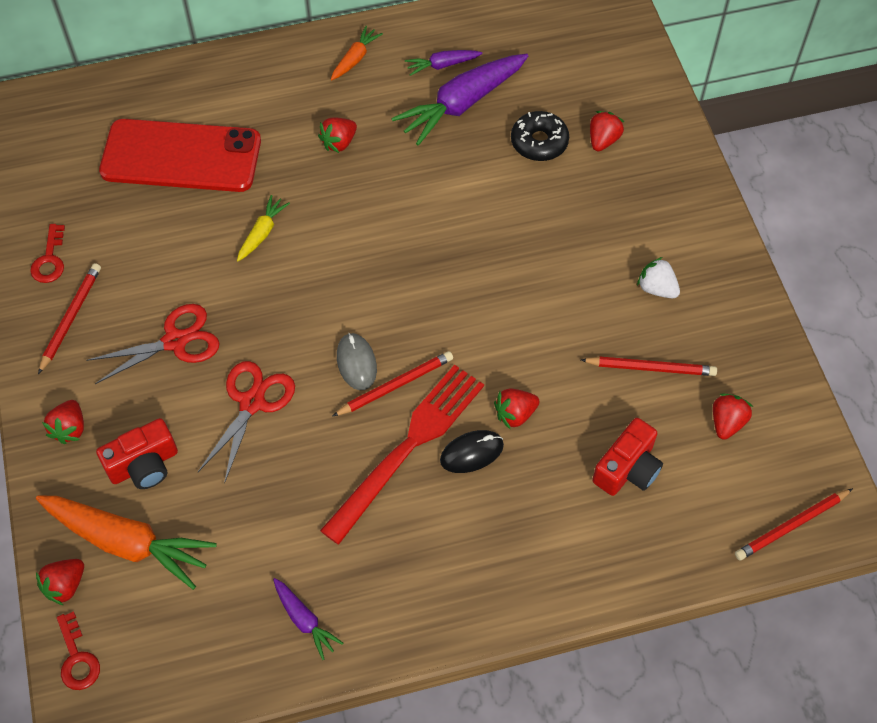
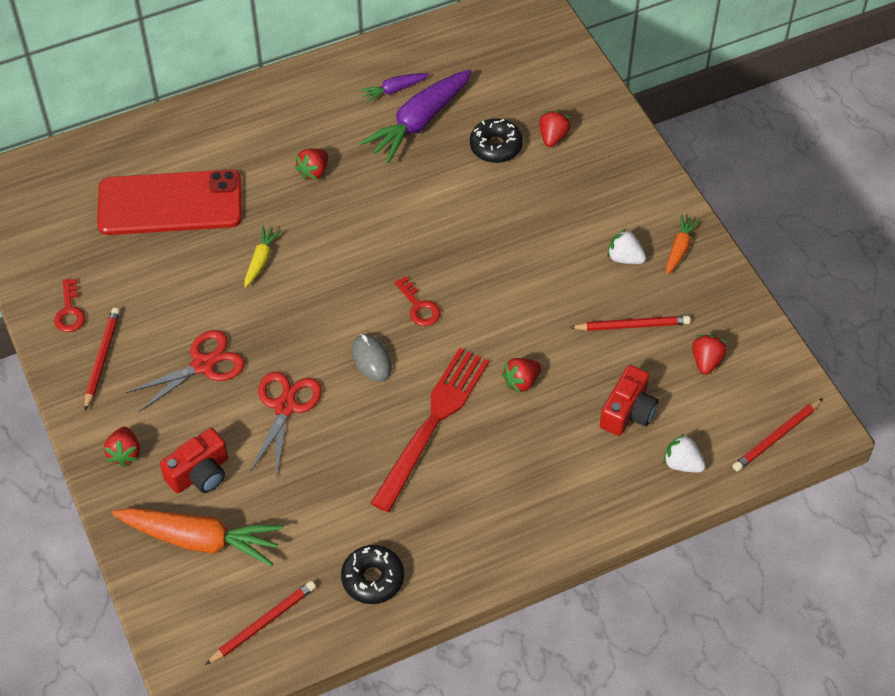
camera: 10 degrees left, 5 degrees down
red strawberry [36,559,84,605] -> none
red key [57,611,100,690] -> red key moved to [394,276,441,326]
purple carrot [273,578,343,660] -> black donut [341,545,404,604]
orange carrot [331,26,383,80] -> orange carrot moved to [666,214,700,274]
red pencil [333,351,453,416] -> red pencil moved to [205,581,316,665]
black mouse [440,430,504,473] -> none
none -> white strawberry [663,434,705,473]

